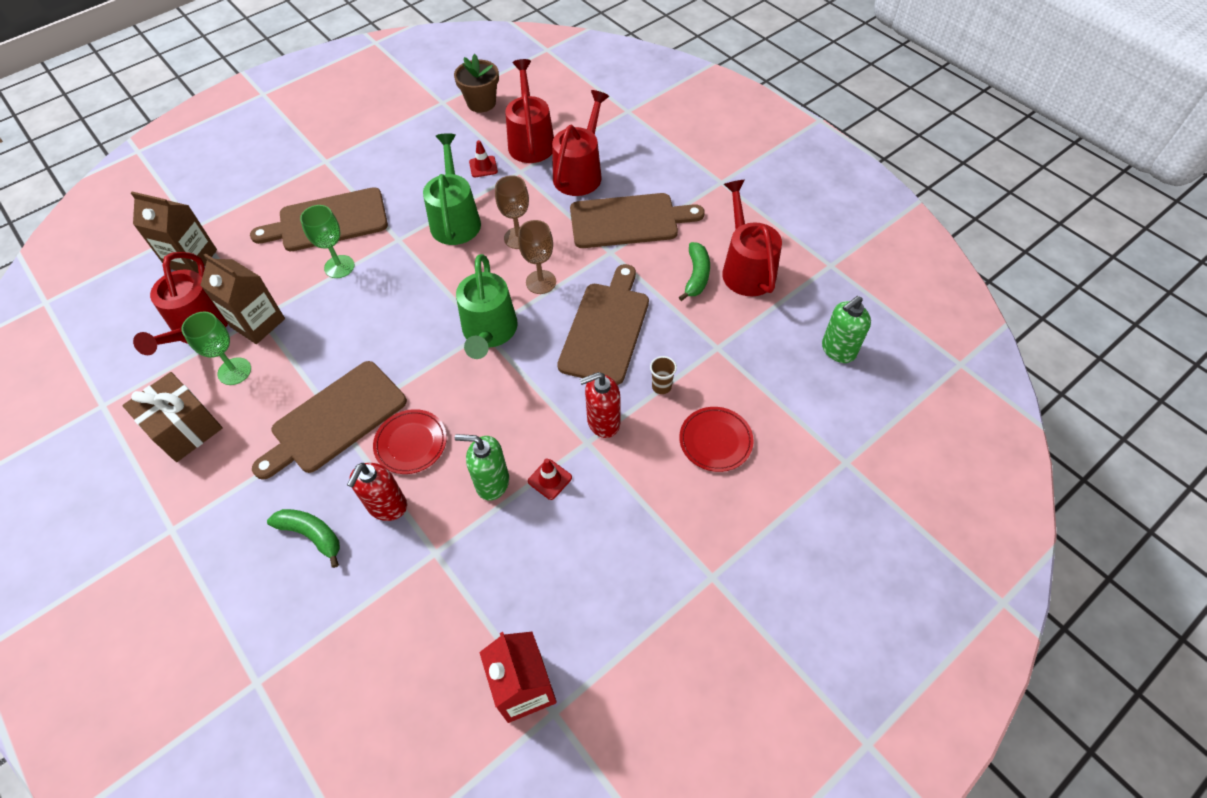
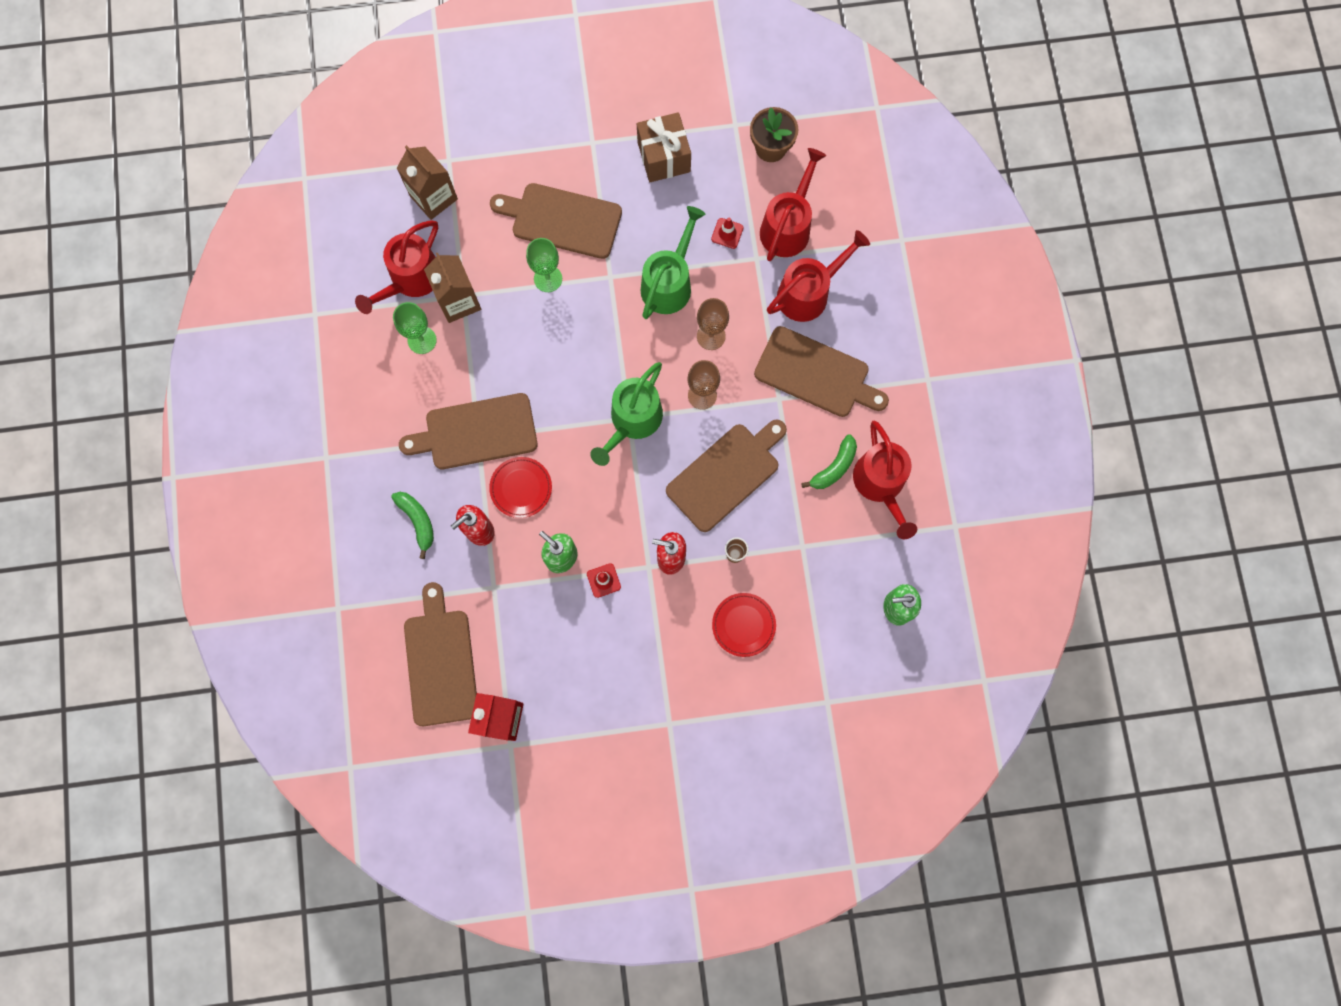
camera: 30 degrees right, 20 degrees up
brown gift [122,372,223,462] -> brown gift moved to [637,112,691,182]
red watering can [722,180,782,296] -> red watering can turned 150 degrees clockwise [853,420,917,539]
none -> brown cutting board [404,582,477,726]

